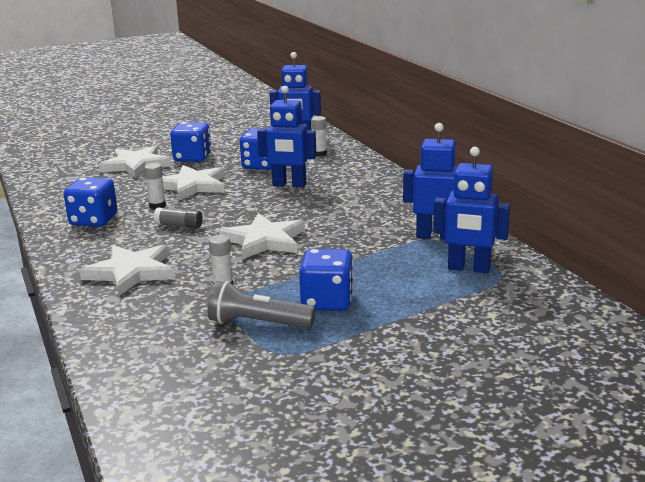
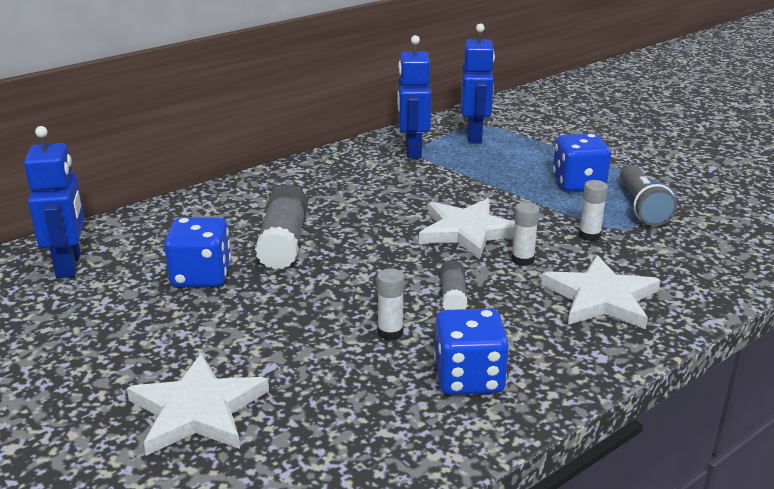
camera: 105 degrees left, 5 degrees up
white star [162,165,225,201] -> none
blue dice [170,122,211,162] -> none
blue robot [257,86,316,188] -> grey glue stick [255,185,308,270]
white glue stick [311,116,327,156] -> white glue stick moved to [511,202,540,266]

